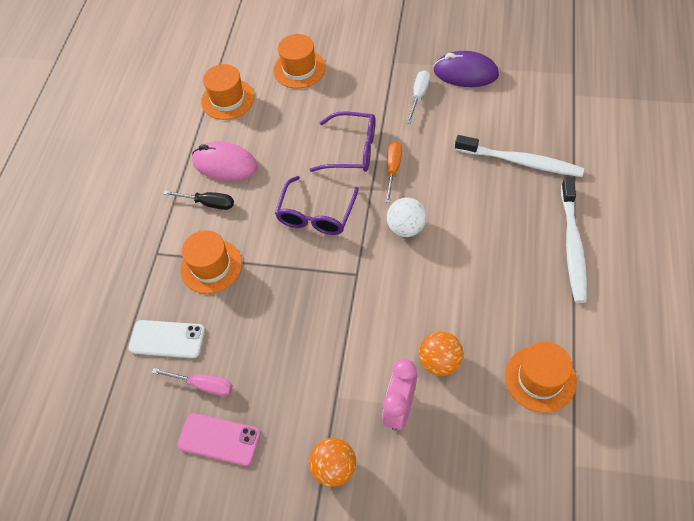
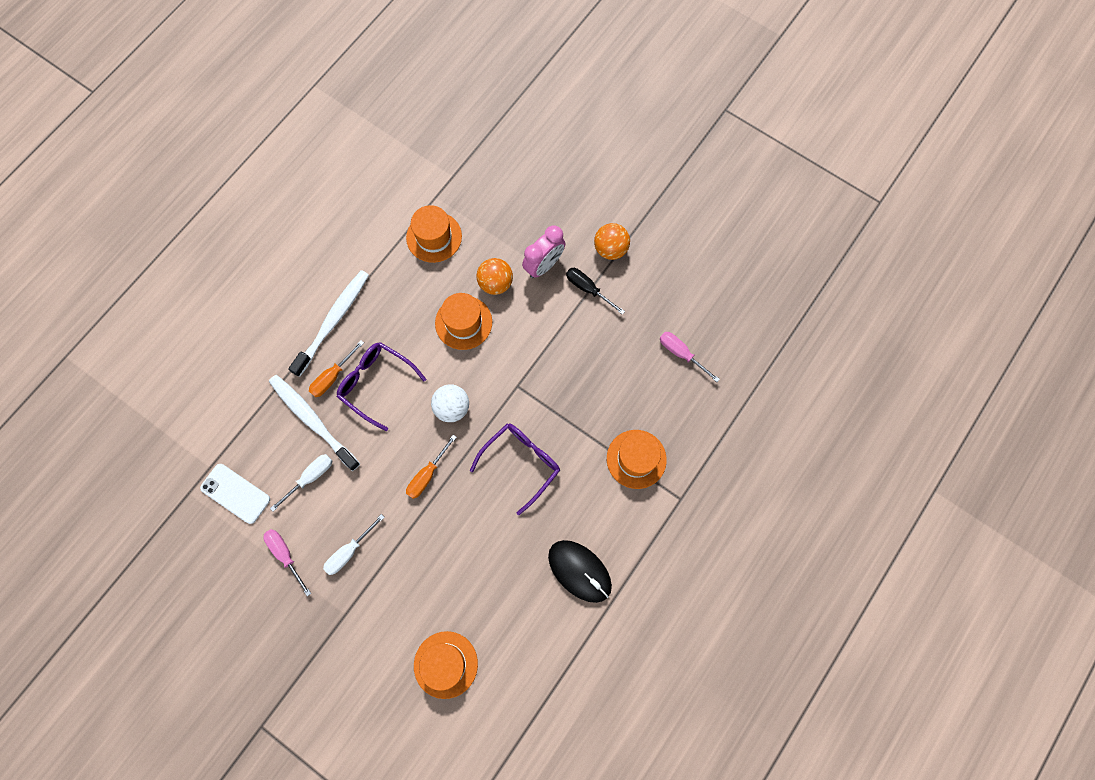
camera: 160 degrees left, 15 degrees up
white phone [129,320,205,358] -> white phone moved to [200,464,270,524]
black screwdriver [163,191,234,210] -> black screwdriver moved to [566,268,625,315]
pink phone [177,413,261,466] -> none
pink mouse [192,142,258,181] -> black mouse [548,540,612,603]
orange hat [201,64,254,120] -> orange hat moved to [435,293,492,350]
purple glasses [310,111,375,172] -> purple glasses moved to [337,342,426,431]
purple mouse [434,51,499,87] -> pink screwdriver [263,529,311,596]
none -> white screwdriver [270,454,332,512]
none -> orange screwdriver [309,340,364,397]

